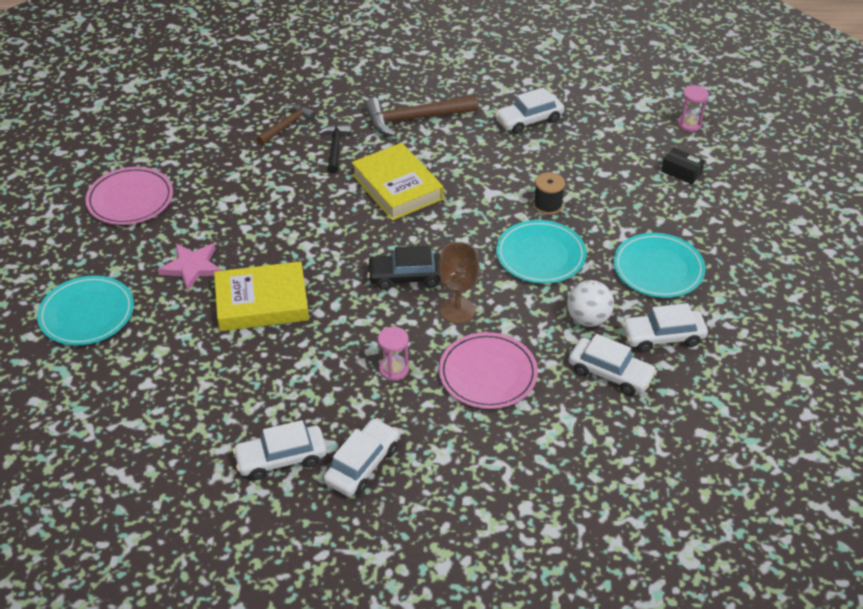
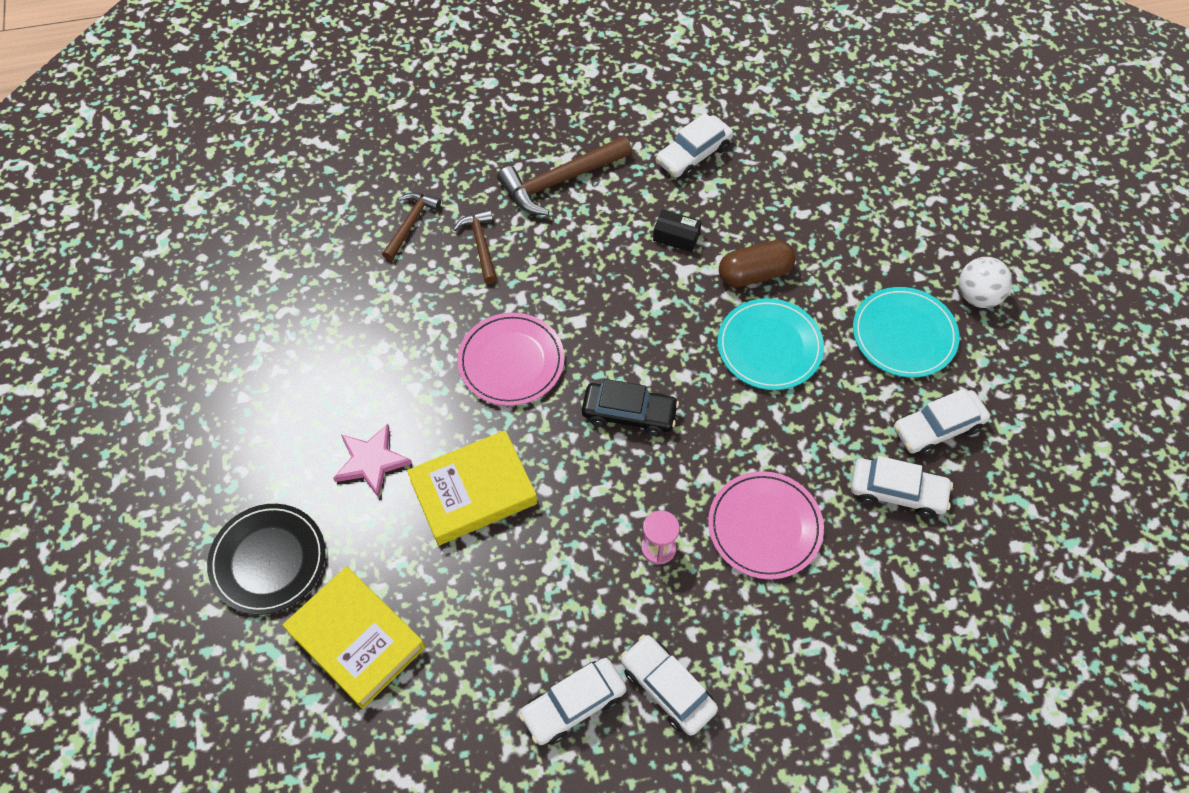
camera: 15 degrees left, 15 degrees up
turquoise plate [37,275,134,346] -> black plate [207,504,326,615]
pink plate [85,167,173,225] -> pink plate moved to [457,313,564,406]
black hammer [318,124,351,173] -> brown hammer [453,209,497,284]
white car [323,418,399,497] -> white car turned 60 degrees counterclockwise [621,634,718,736]
yellow book [351,143,444,220] -> yellow book moved to [283,567,425,709]
black car [367,246,441,290] -> black car turned 150 degrees counterclockwise [582,379,679,436]
brown goblet [438,242,479,324] -> none
black spool [533,172,565,215] -> brown capsule [719,240,795,287]
white ball [567,280,614,327] -> white ball moved to [959,257,1012,308]
black box [661,148,705,184] -> black box moved to [653,209,702,252]
pink hourglass [678,85,709,132] -> none

